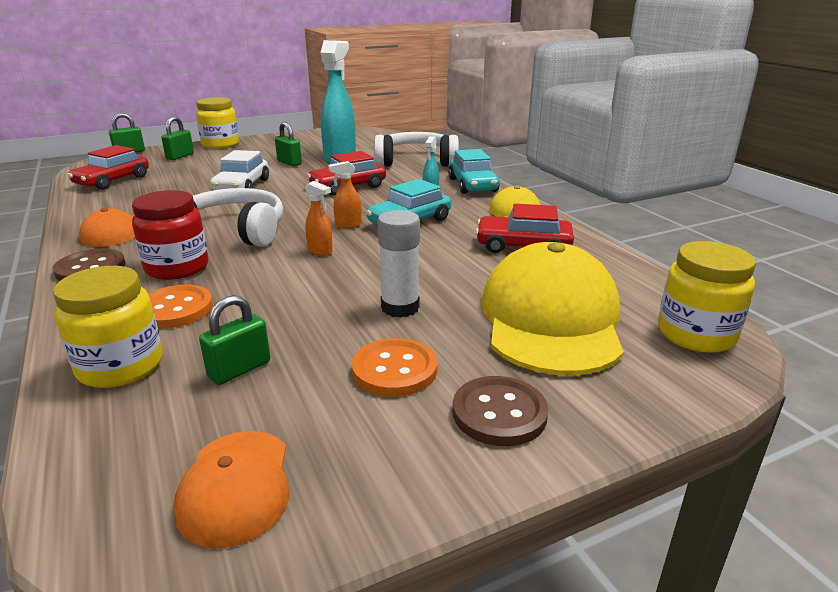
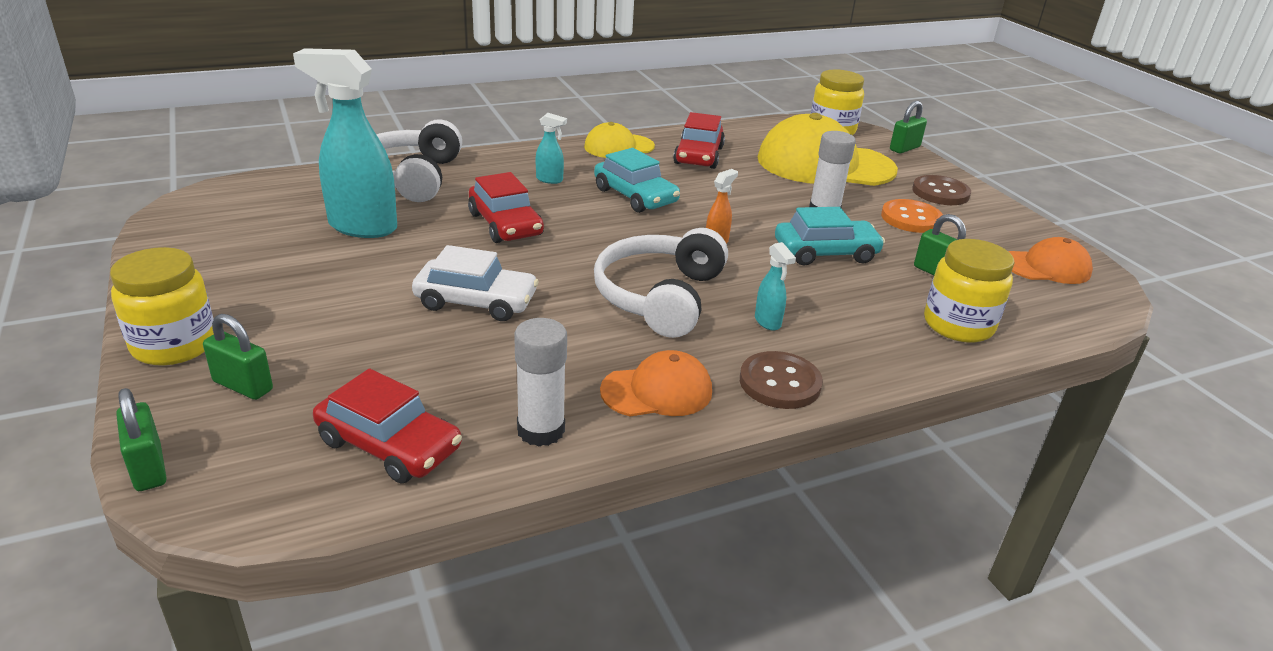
camera: 90 degrees left, 5 degrees up
red jar [132,190,208,280] -> turquoise spray bottle [755,242,796,331]
orange button [148,285,213,329] -> none
green padlock [275,122,302,166] -> green padlock moved to [890,101,927,154]
orange spray bottle [328,161,362,229] -> none
turquoise car [448,149,500,194] -> turquoise car moved to [775,207,885,266]
none -> white glue stick [514,318,567,446]

